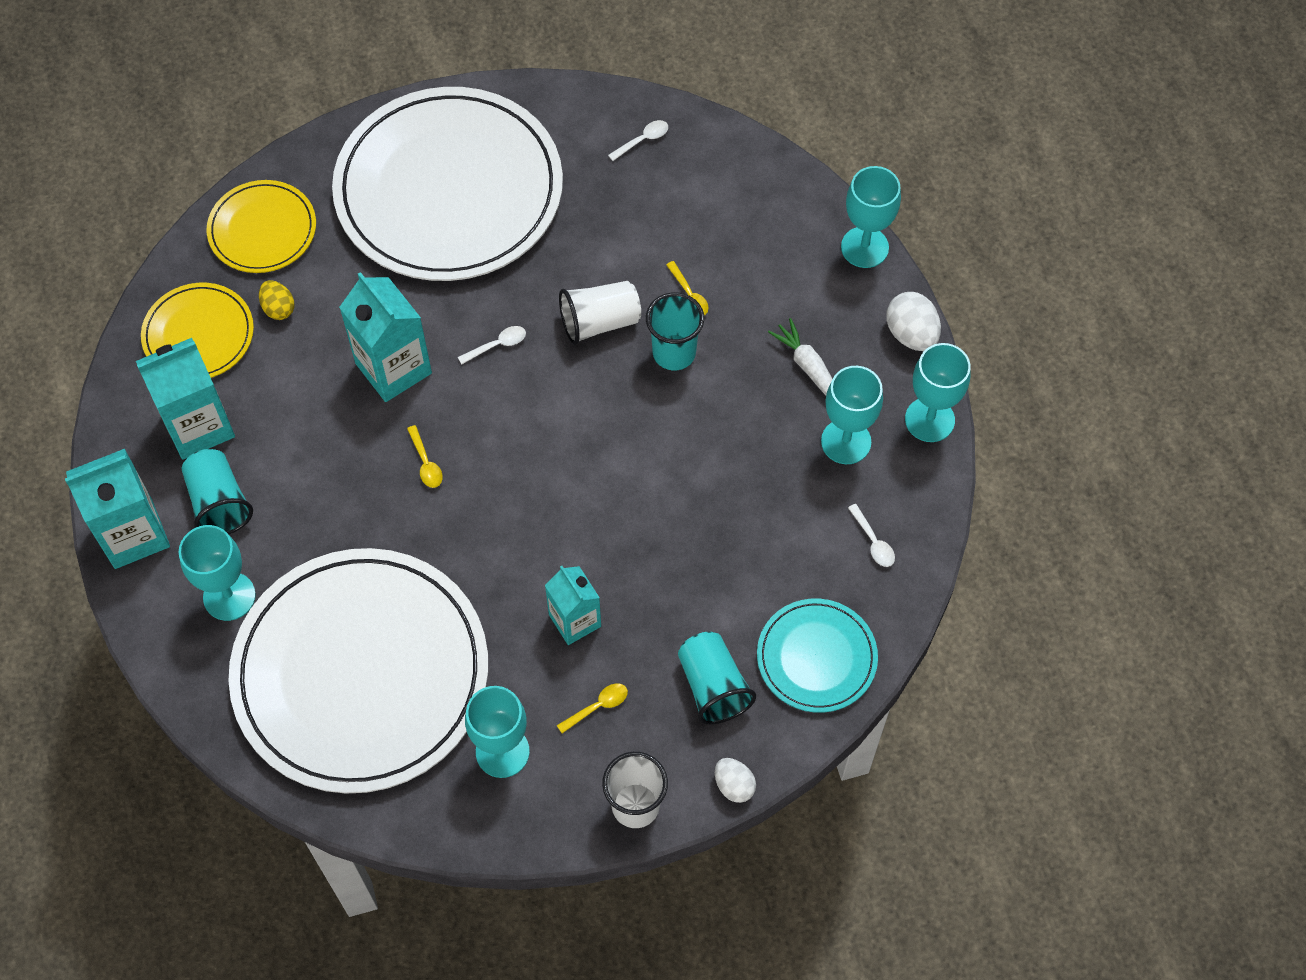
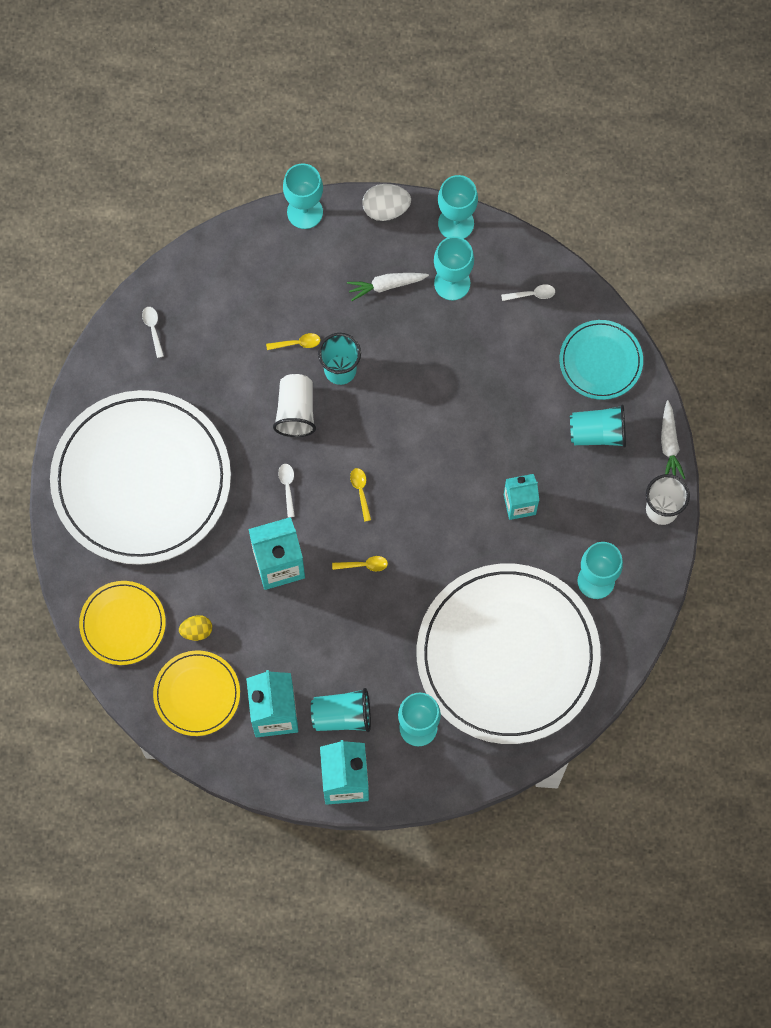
camera: 70 degrees left, 10 degrees up
yellow spoon [557,683,628,733] -> yellow spoon moved to [350,468,371,522]
white egg [715,758,756,803] -> white carrot [661,400,686,479]

